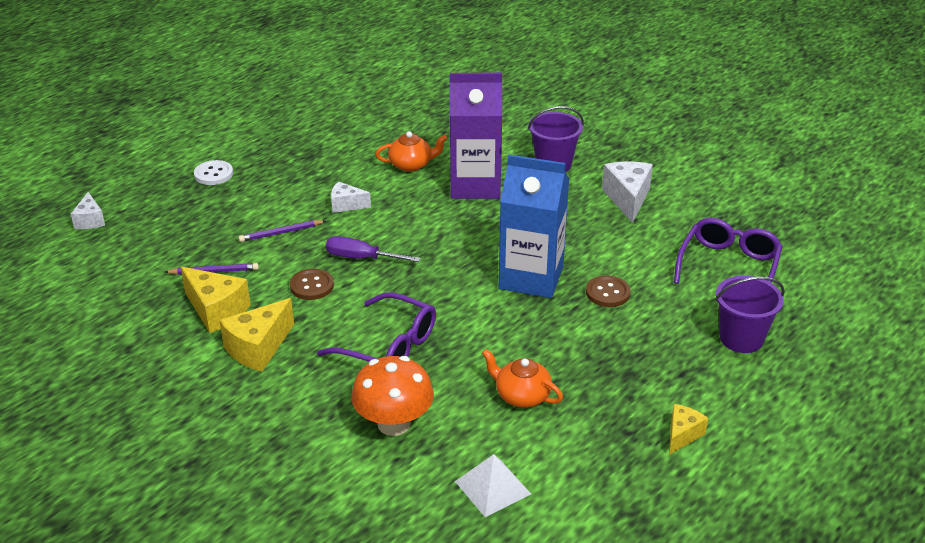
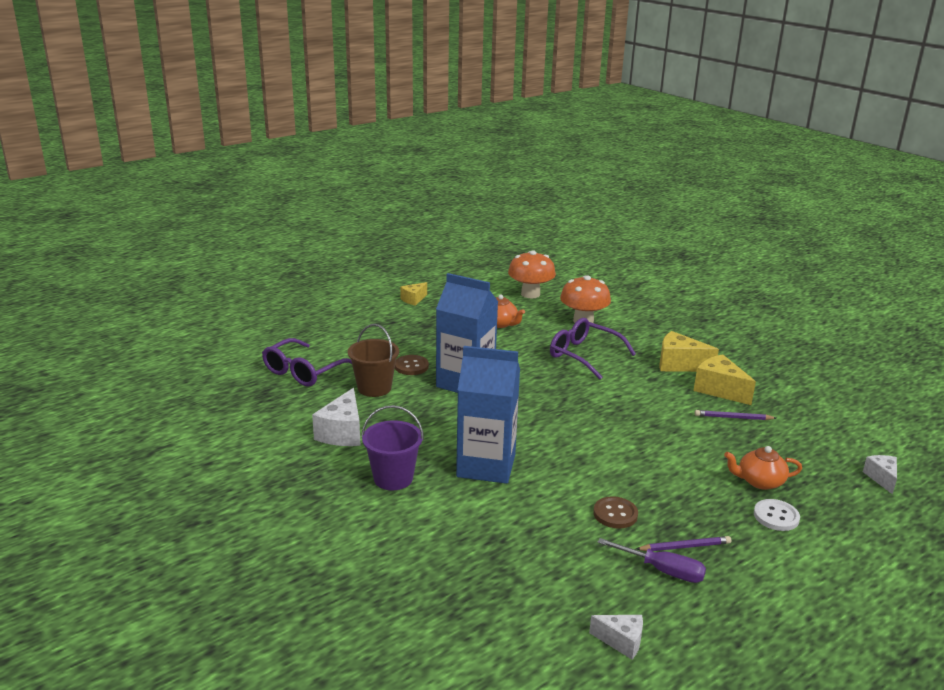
camera: 170 degrees left, 10 degrees down
yellow cheese [219,298,294,372] -> yellow cheese turned 120 degrees counterclockwise [659,331,719,372]
purple pencil [238,220,326,242] -> purple pencil moved to [636,536,731,551]
brown button [290,269,334,300] -> brown button moved to [593,496,638,529]
purple screwdriver [326,236,421,262] -> purple screwdriver moved to [597,538,706,583]
white cheese [331,181,371,213] -> white cheese moved to [589,615,643,659]
orange teapot [375,131,448,172] -> orange teapot moved to [724,446,802,490]
purple carton [450,73,502,199] -> blue carton [456,346,520,484]
white pyramid [455,454,531,517] -> orange mushroom [508,251,556,298]
purple bucket [715,276,785,353] -> none
none -> brown bucket [348,324,399,397]

